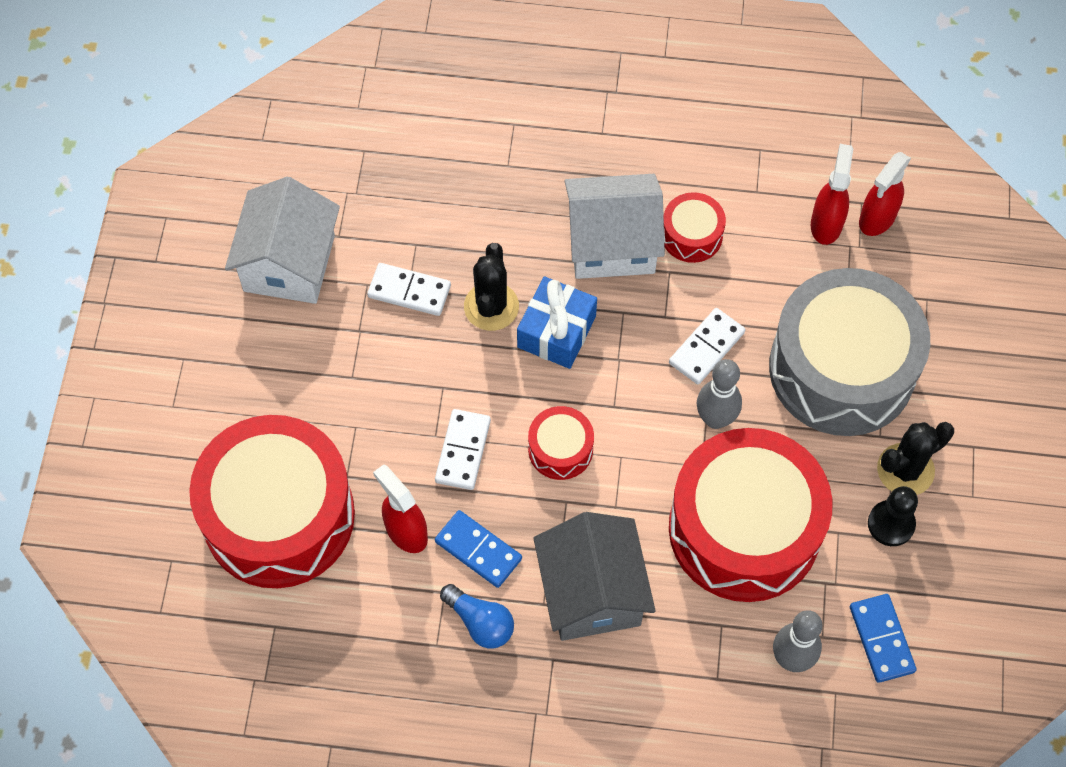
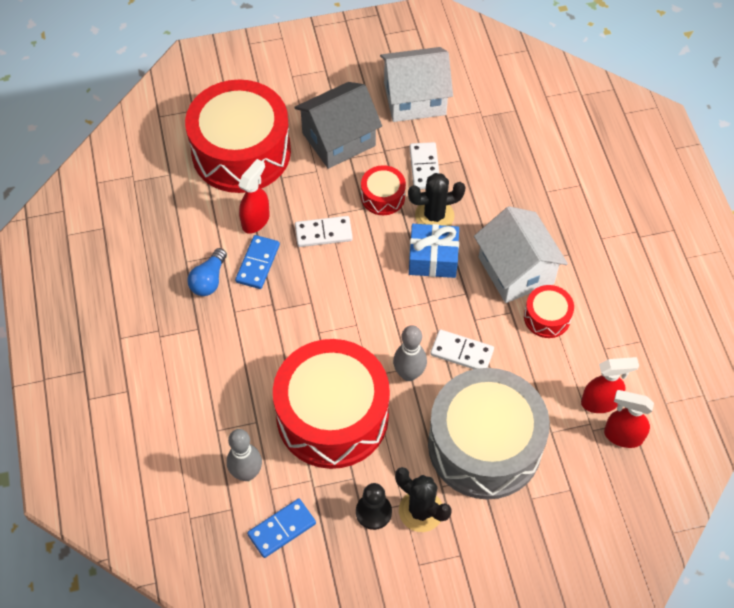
camera: 70 degrees right, 5 degrees down
red drum [528,406,594,480] -> red drum moved to [361,165,406,215]
grey house [533,512,656,641] -> grey house moved to [294,82,382,169]

